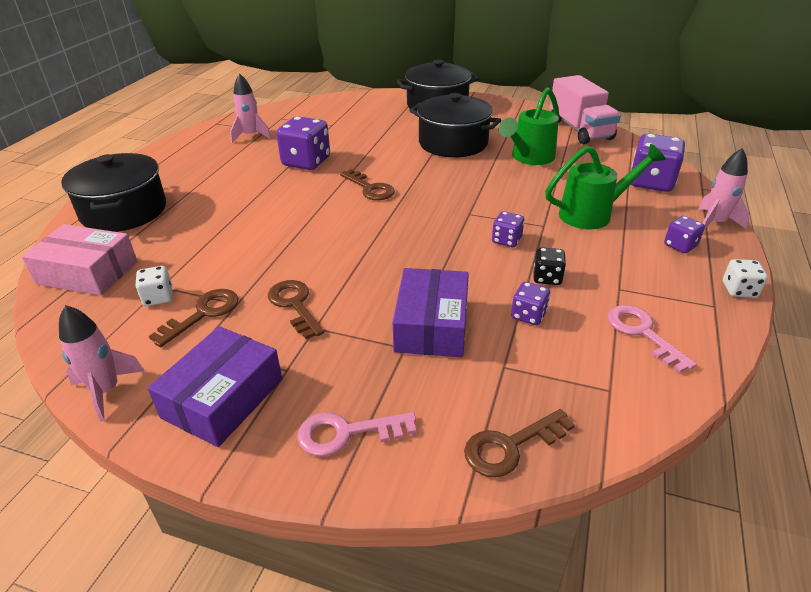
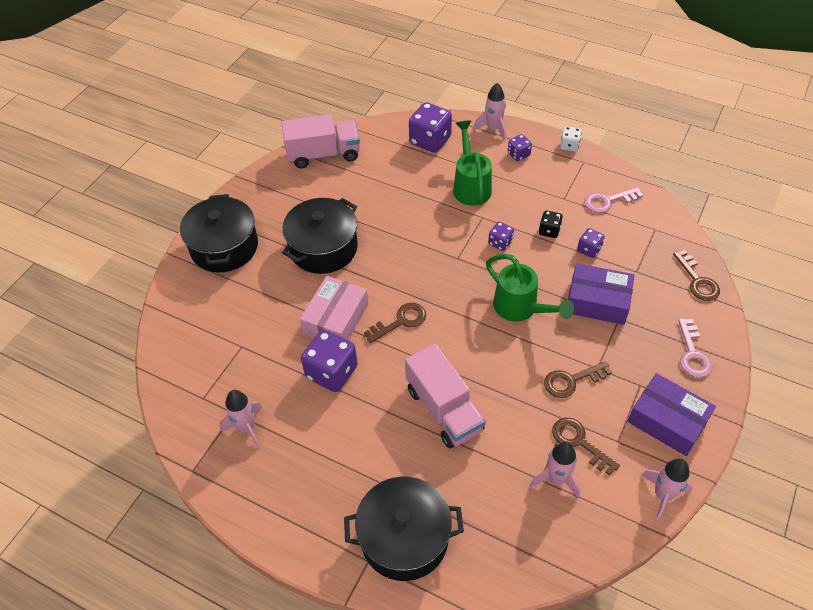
camera: 80 degrees left, 15 degrees up
pink box [21,224,137,296] -> pink box moved to [300,276,368,340]
white dice [135,266,172,306] -> pink rocket [530,442,580,498]
green watering can [499,88,559,165] -> green watering can moved to [486,254,574,321]
none -> pink truck [405,344,486,448]

